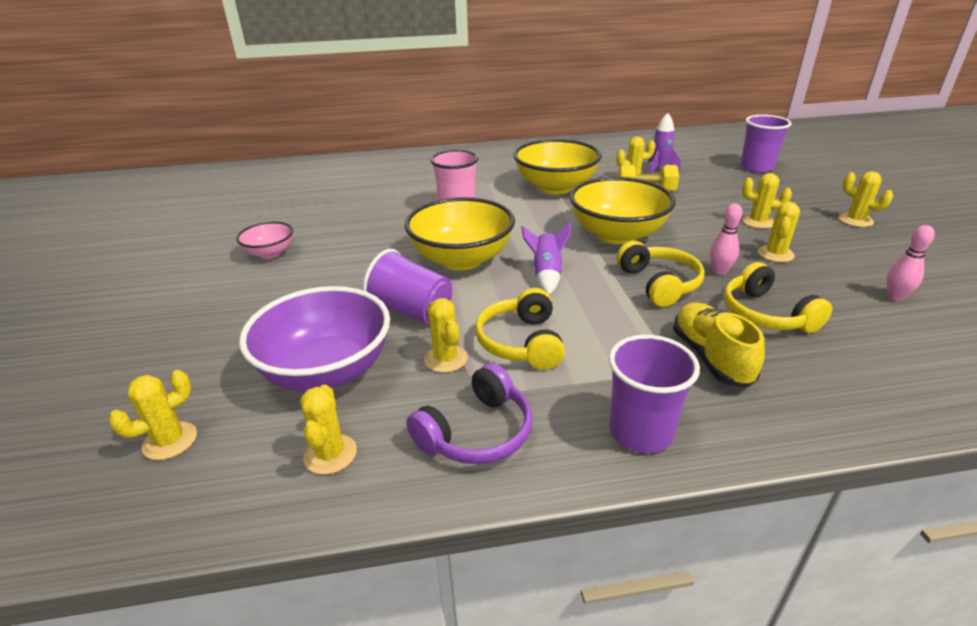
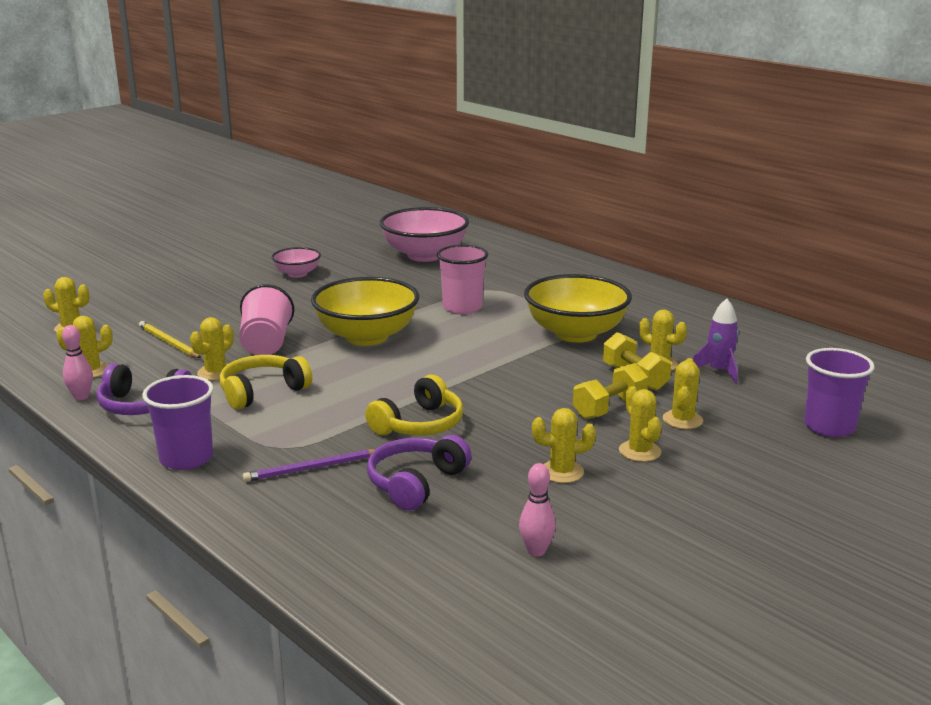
camera: 55 degrees right, 10 degrees down
purple bowl [239,286,390,391] -> yellow pencil [139,321,201,358]
purple cup [363,249,452,324] -> pink cup [239,284,294,355]
purple rocket [521,222,571,295] -> none
yellow bowl [570,177,676,245] -> none
yellow shoe [673,302,765,388] -> purple pencil [243,449,376,482]
pink bowling pin [710,204,743,275] -> pink bowling pin moved to [62,325,93,400]
yellow headphones [723,262,832,333] -> purple headphones [367,435,472,511]
yellow cactus [839,171,893,227] -> yellow cactus moved to [663,358,703,429]
none -> pink bowl [380,207,469,262]
none -> yellow dumbbell [573,363,648,419]

